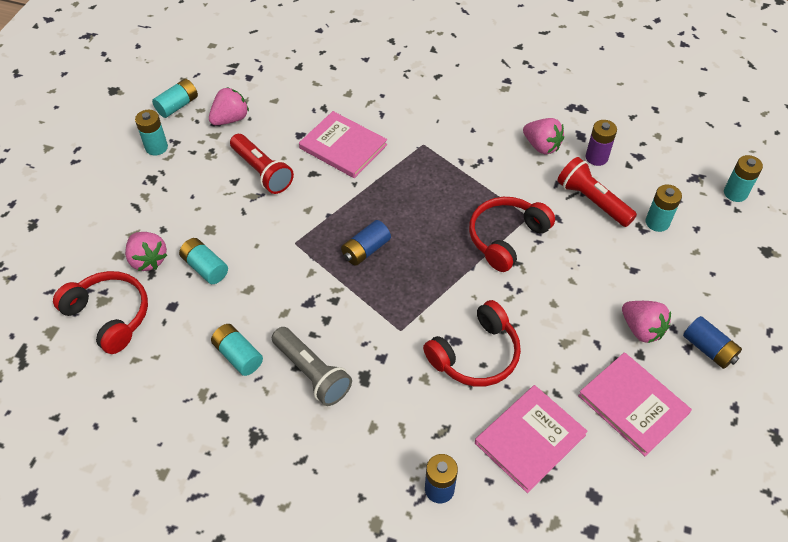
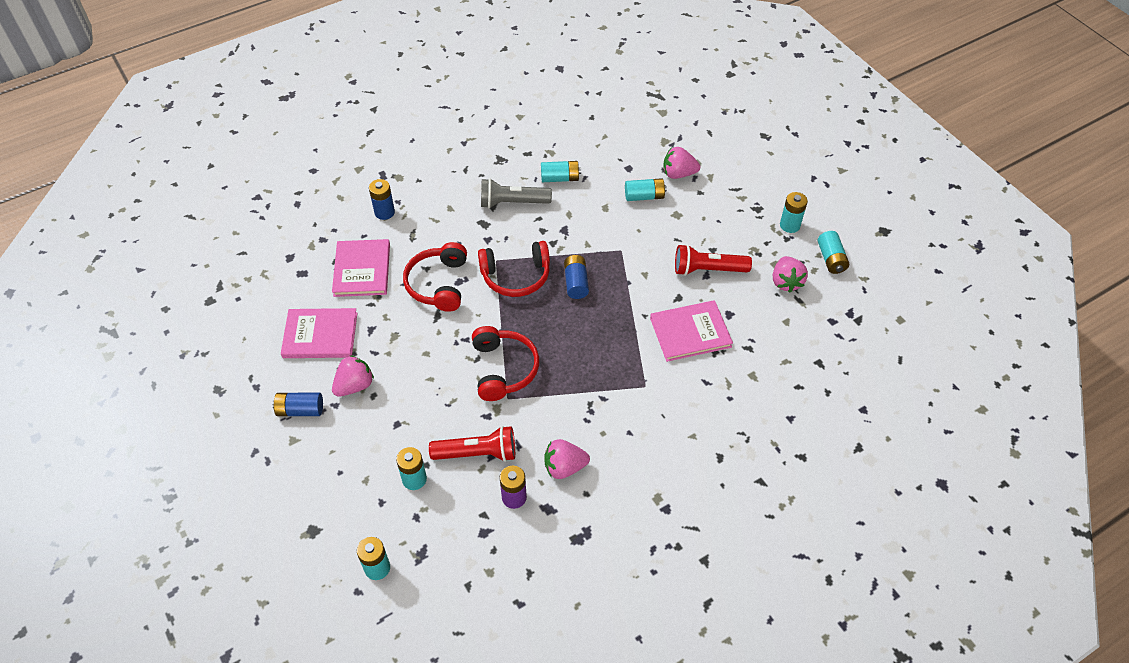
camera: 130 degrees right, 0 degrees up
red headphones [53,271,148,354] -> red headphones moved to [478,241,550,297]
pink strawberry [622,301,671,343] -> pink strawberry turned 135 degrees clockwise [332,355,374,397]

